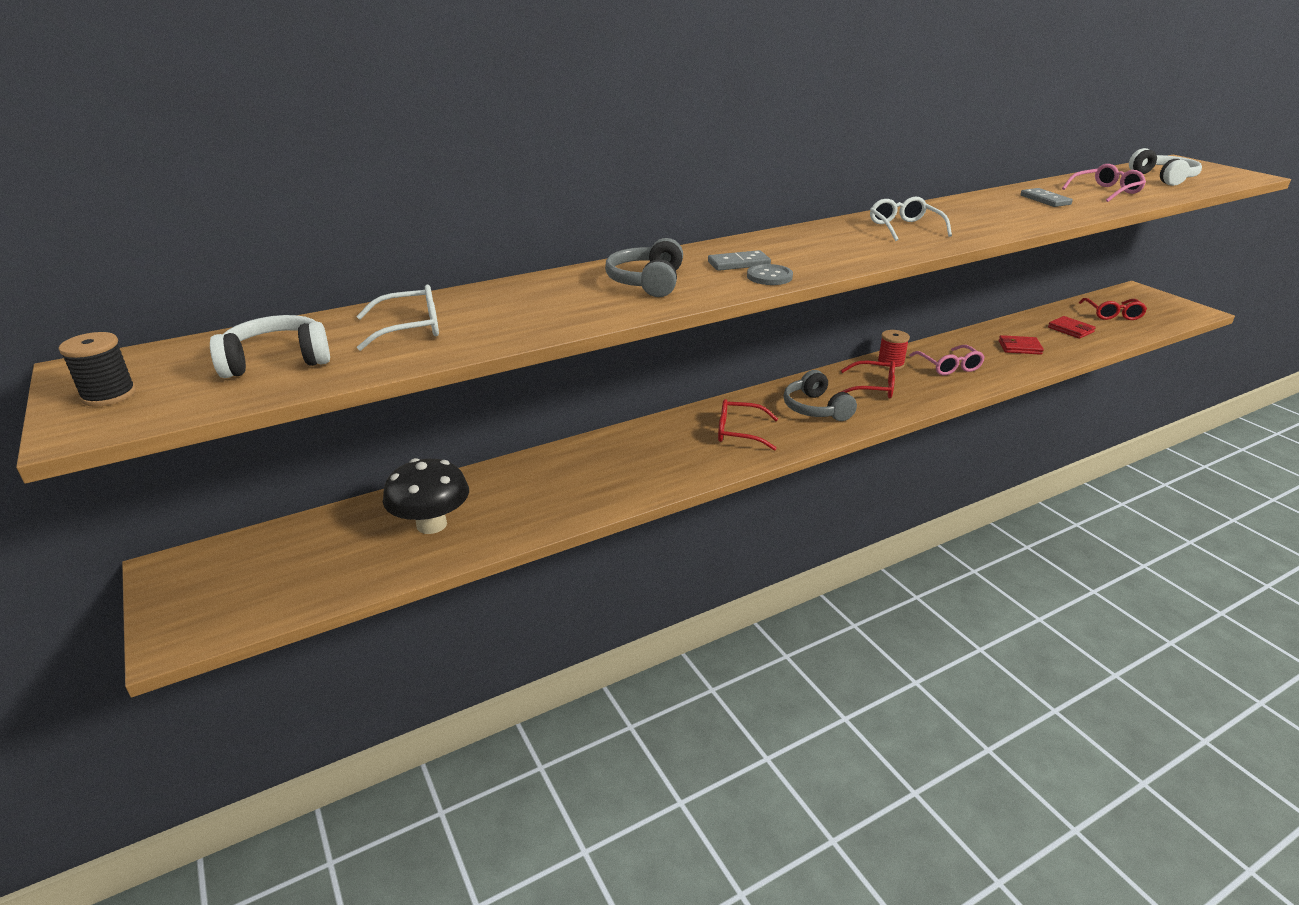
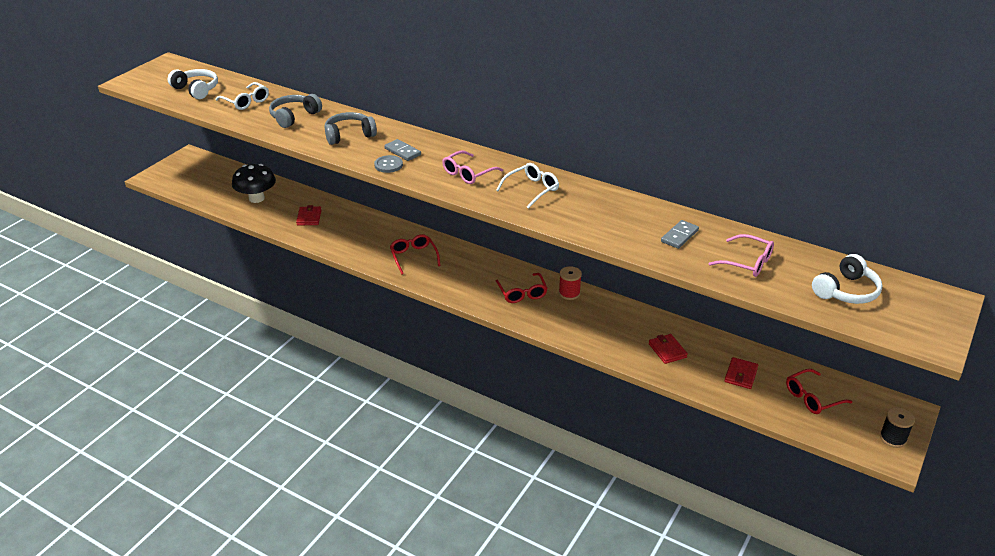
camera: 60 degrees right, 5 degrees up
black spool [59,332,136,407] -> black spool moved to [880,407,915,448]
grey headphones [783,370,857,421] -> grey headphones moved to [269,94,322,128]
pink glasses [909,345,985,375] -> pink glasses moved to [442,151,503,184]
none -> red wallet [296,205,322,226]

